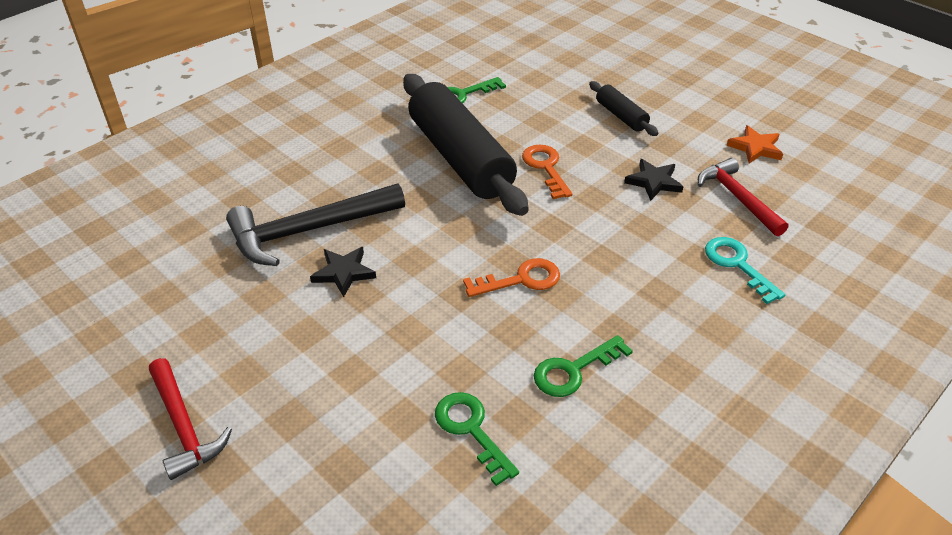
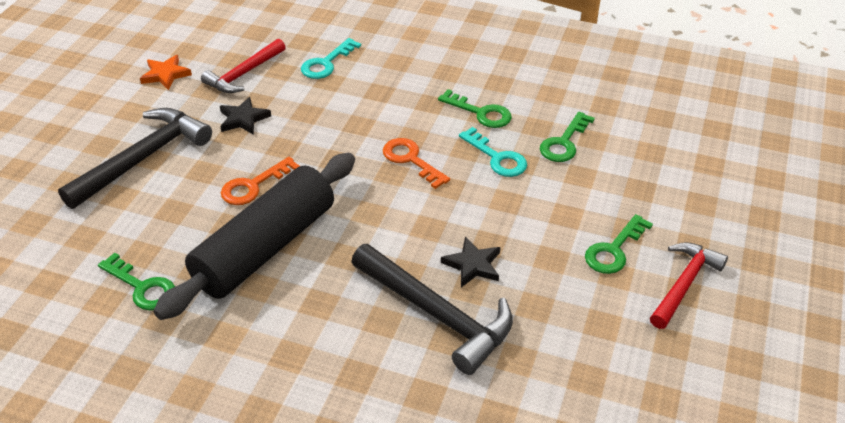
camera: 115 degrees left, 0 degrees up
black rolling pin [589,81,658,136] -> black hammer [58,108,212,209]
none -> turquoise key [459,127,527,177]
none -> green key [585,214,653,274]

